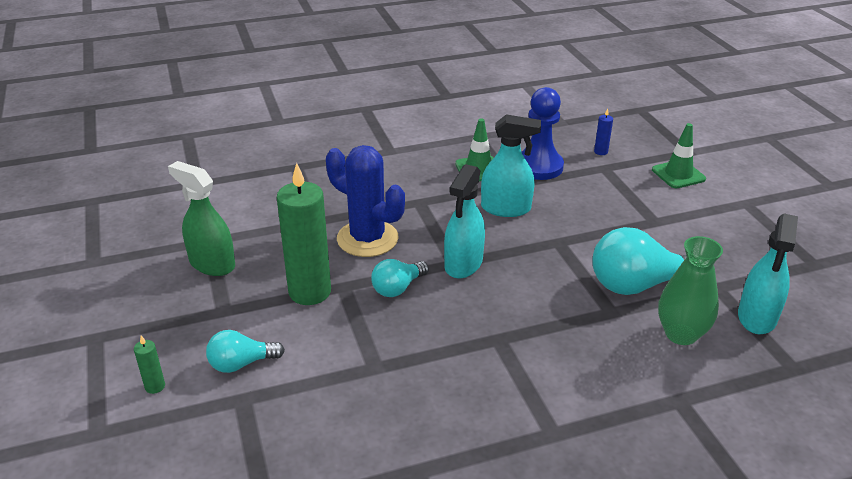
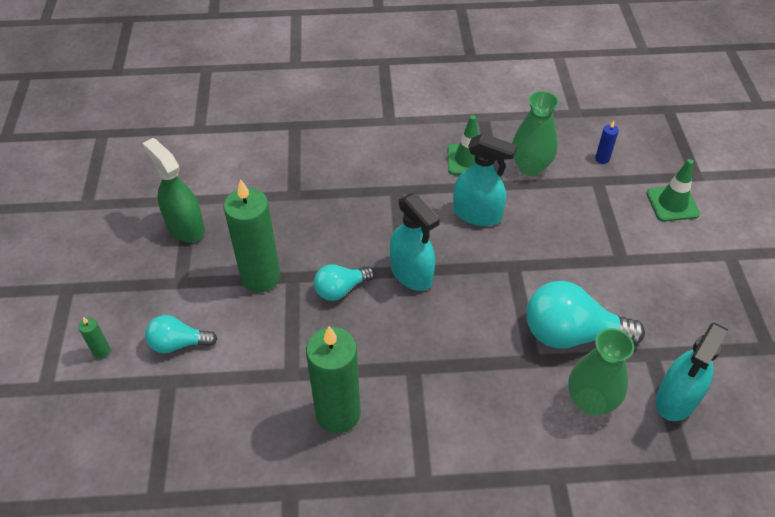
camera: 15 degrees right, 15 degrees up
blue cactus [326,145,405,257] -> none
turquoise spray bottle [444,164,485,279] -> turquoise spray bottle turned 75 degrees counterclockwise [390,193,440,291]
blue pawn [521,87,564,180] -> green vase [512,91,559,176]
none -> green candle [306,326,361,433]

